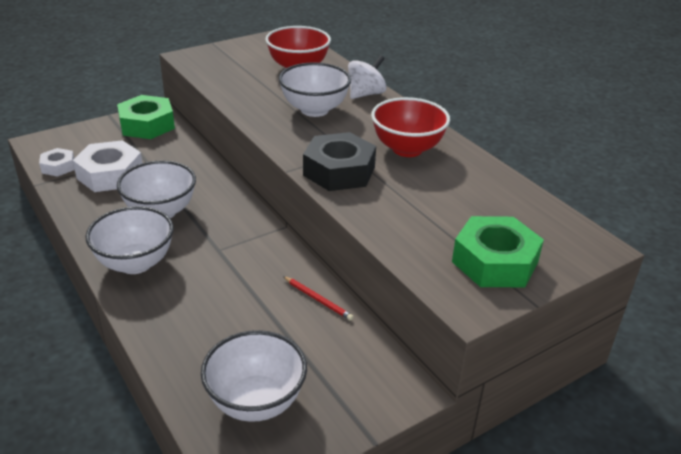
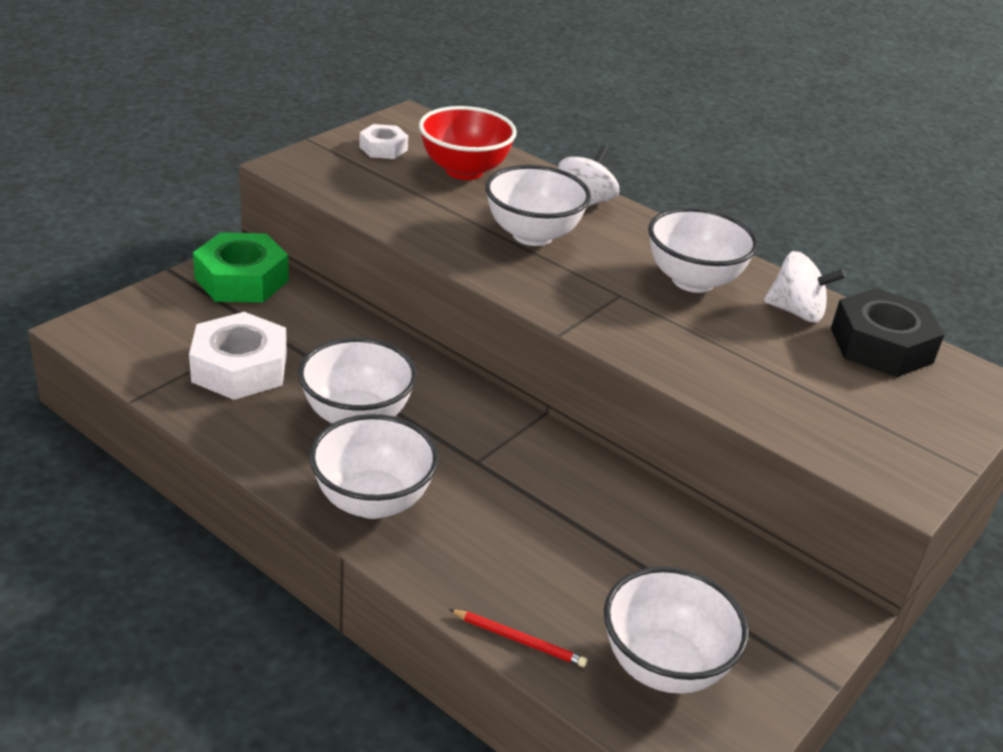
camera: 20 degrees left, 0 degrees up
white nut [39,148,74,177] -> white nut moved to [359,124,408,159]
red pencil [283,276,354,321] -> red pencil moved to [449,609,588,667]
black nut [303,132,376,191] -> black nut moved to [831,288,945,377]
red bowl [371,97,450,157] -> white bowl [648,207,758,293]
green nut [452,216,544,287] -> none
none -> white spinning top [764,251,846,322]

